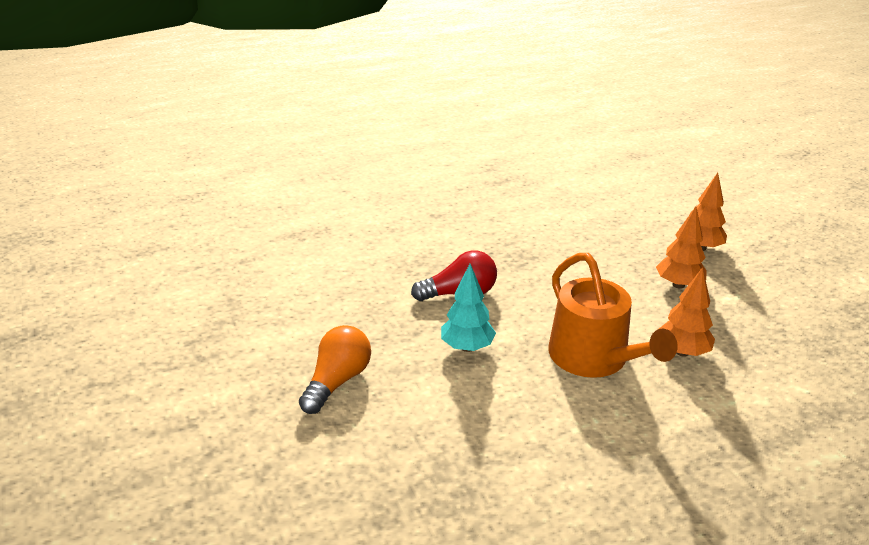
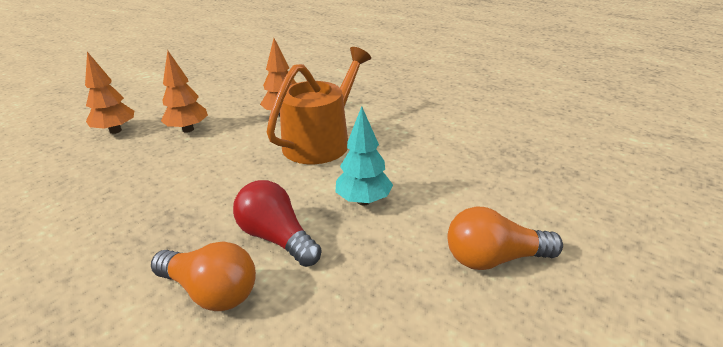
camera: 120 degrees left, 0 degrees up
none -> orange light bulb [151,241,256,311]

